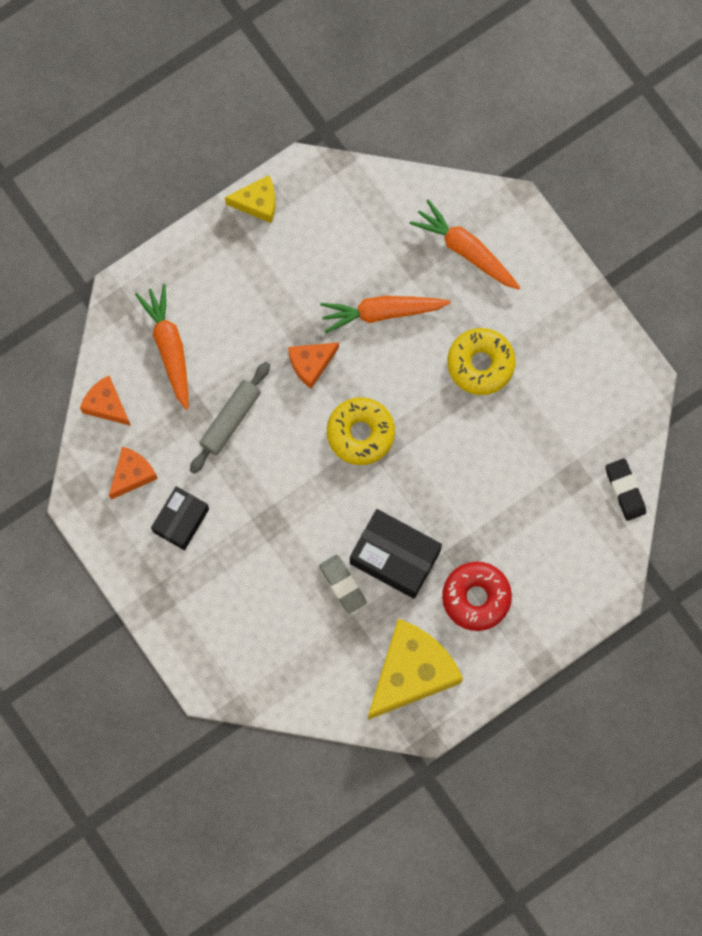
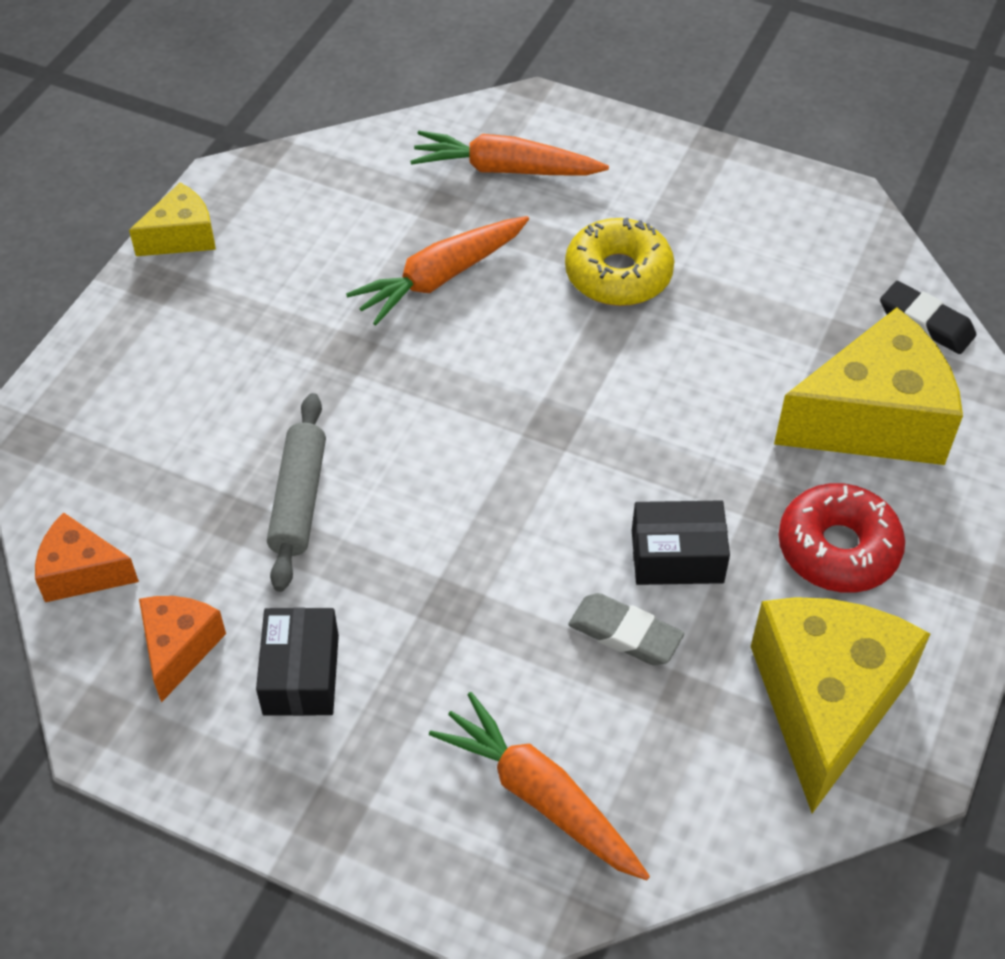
camera: 30 degrees left, 25 degrees down
orange carrot [135,284,188,410] -> orange carrot moved to [429,692,650,880]
orange cheese [288,342,339,389] -> none
yellow donut [327,397,395,465] -> none
black box [350,509,442,599] -> black box [632,500,730,585], size x0.66
none -> yellow cheese [774,307,963,465]

